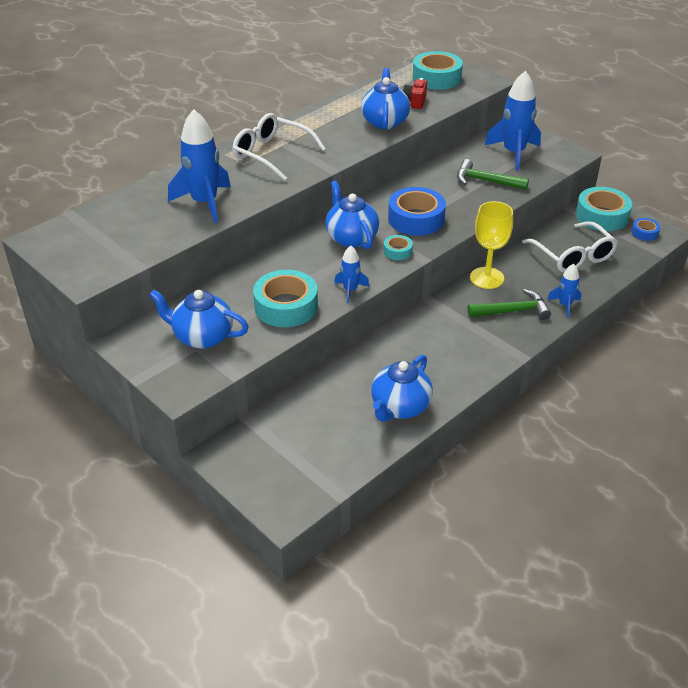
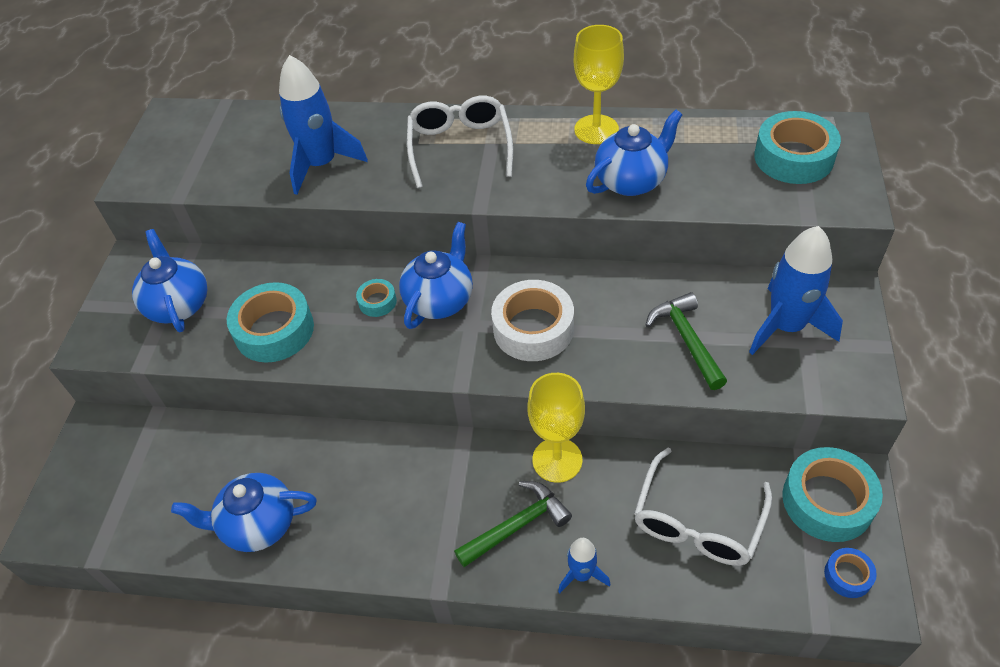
camera: 55 degrees right, 10 degrees up
blue rocket [334,246,369,303] -> none
turquoise tape [384,235,413,260] -> turquoise tape moved to [356,279,397,317]
blue tape [388,187,446,236] -> white tape [491,280,574,361]
red camera [403,78,427,109] -> none
green hammer [468,289,551,320] -> green hammer turned 75 degrees counterclockwise [454,481,572,567]
none -> yellow goblet [574,25,624,144]

